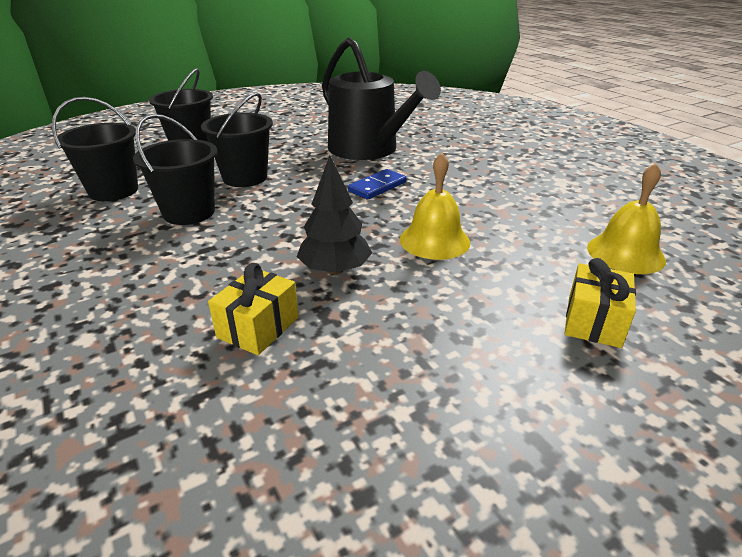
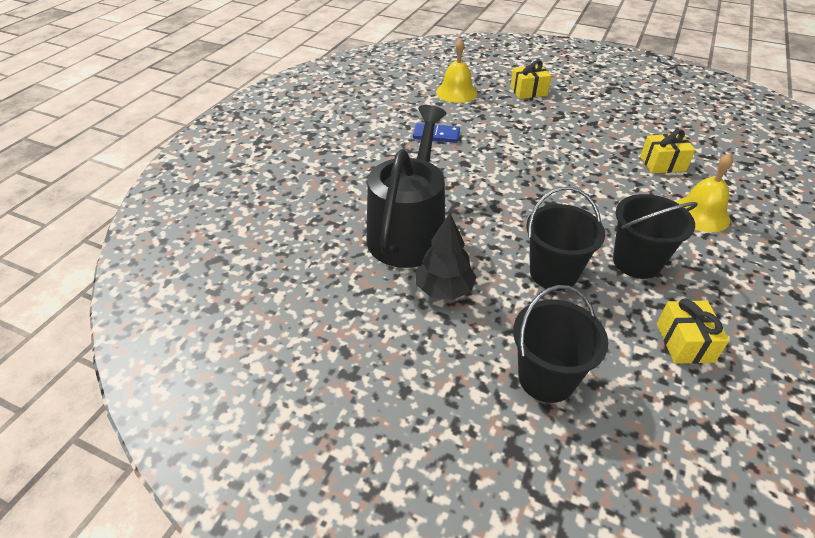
camera: 125 degrees left, 10 degrees up
black bucket [52,97,138,201] -> yellow gift [657,298,730,364]
black tree [297,155,372,275] -> black tree moved to [416,213,476,300]
blue domino [348,169,406,199] -> blue domino moved to [413,123,460,143]
yellow bell [400,153,470,260] -> yellow bell moved to [676,153,733,232]

